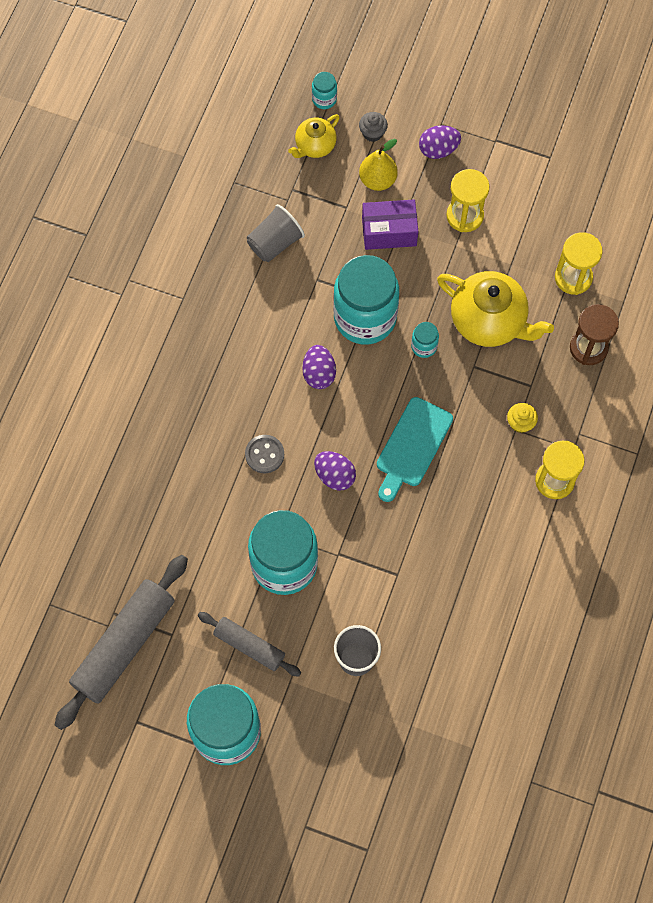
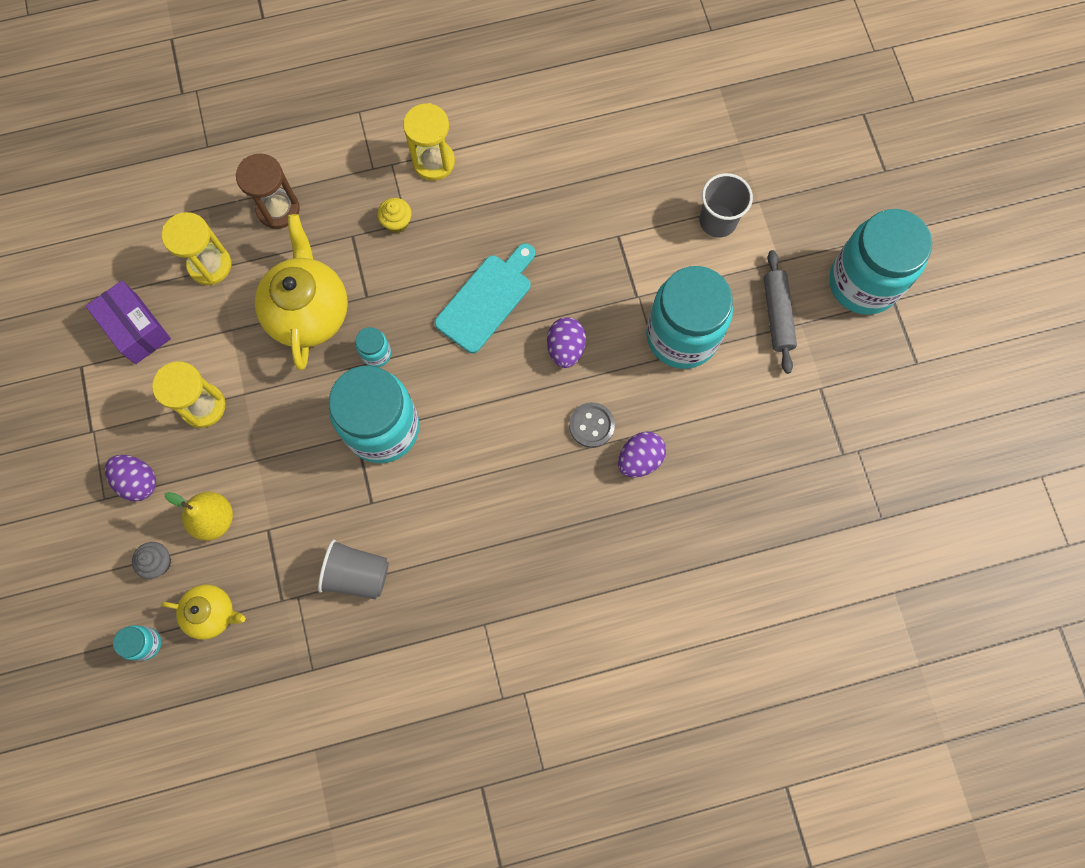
camera: 125 degrees left, 5 degrees up
grey rolling pin [55,555,188,730] -> none
purple egg [302,345,336,389] -> purple egg moved to [618,431,666,478]
purple box [362,199,418,250] -> purple box moved to [86,280,171,364]
turquoise cutting board [377,397,453,502] -> turquoise cutting board turned 45 degrees counterclockwise [435,243,535,353]

